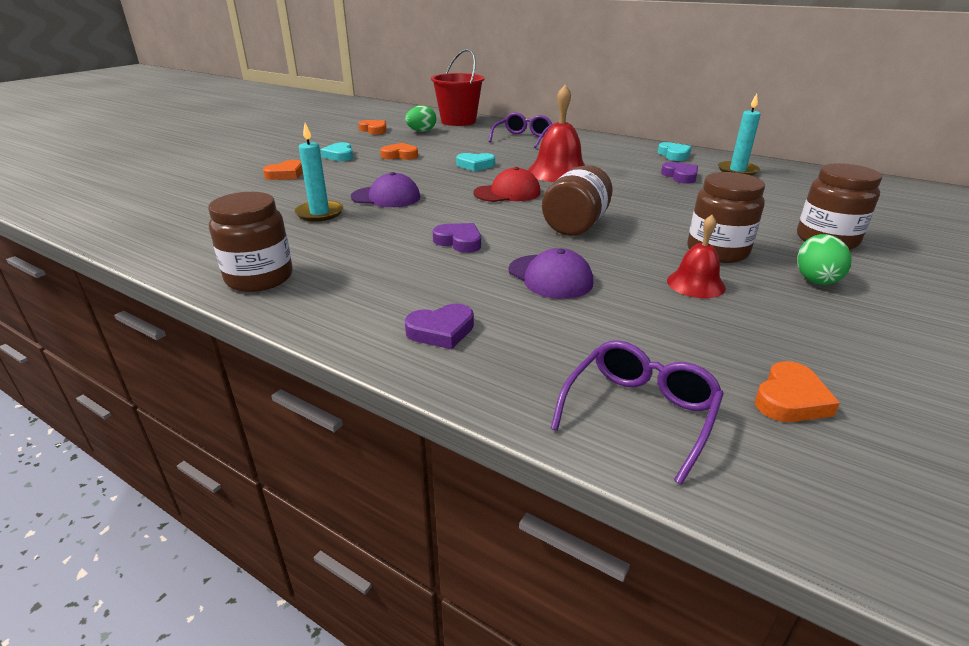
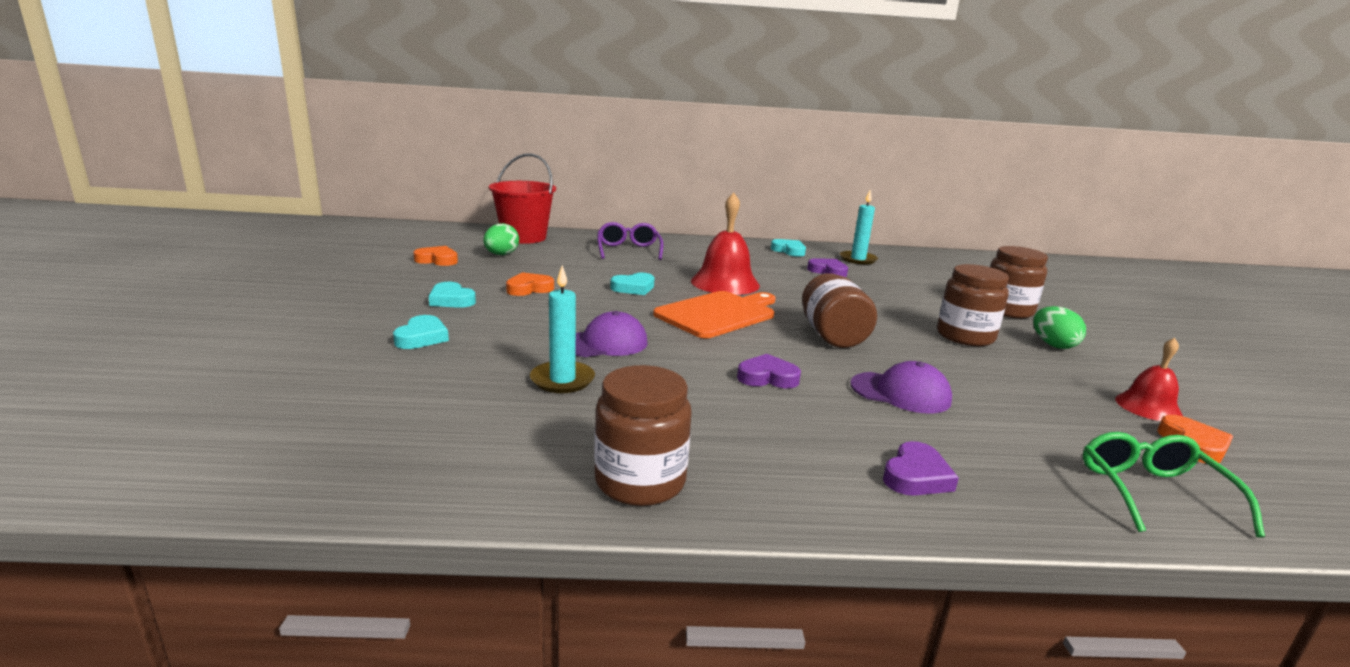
camera: 35 degrees left, 10 degrees down
orange heart [263,160,303,180] -> turquoise heart [393,315,449,349]
red cap [473,167,541,202] -> orange cutting board [653,291,776,338]
purple glasses [551,340,724,485] -> green glasses [1083,432,1265,538]
red bell [667,215,726,298] -> red bell moved to [1115,338,1183,421]

